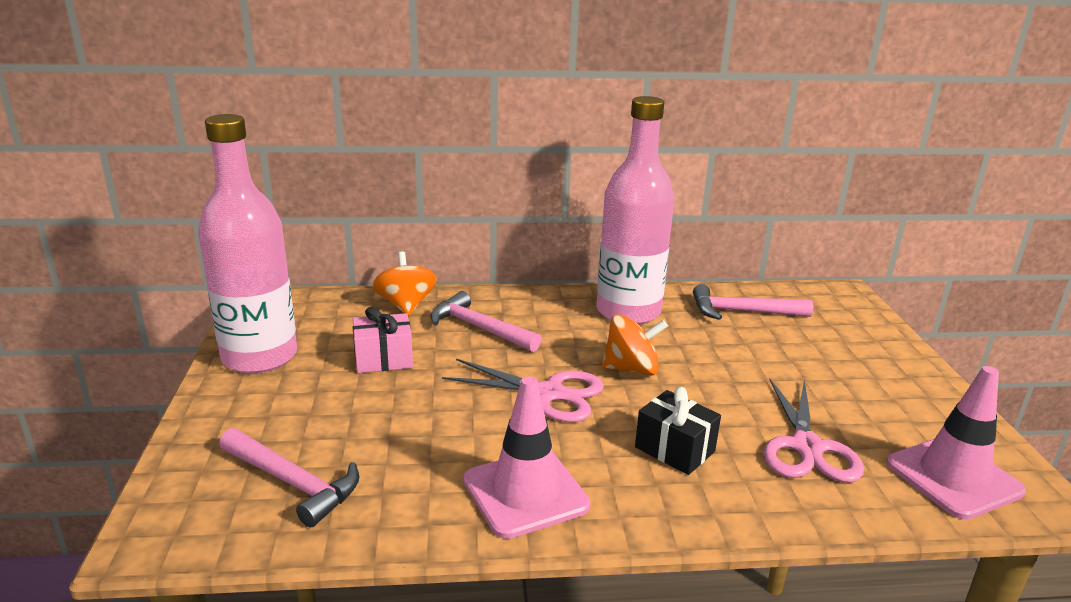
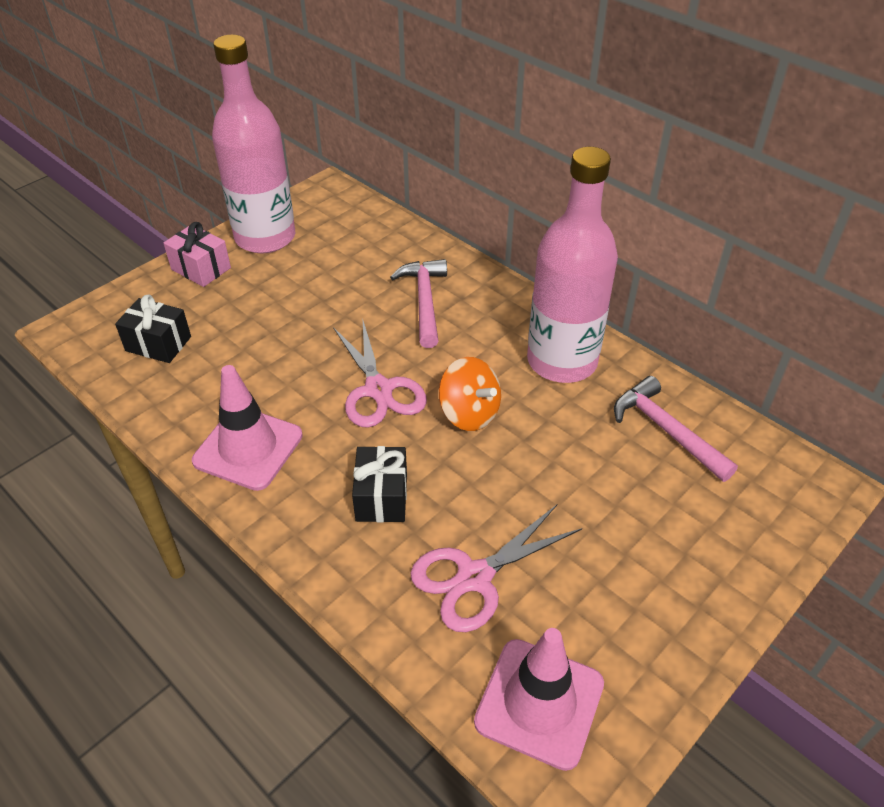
camera: 50 degrees right, 20 degrees up
pink hammer [219,428,359,528] -> black gift [115,294,191,363]
pink gift [353,307,413,373] -> pink gift moved to [164,222,231,287]
orange spinning top [373,251,437,316] -> none

